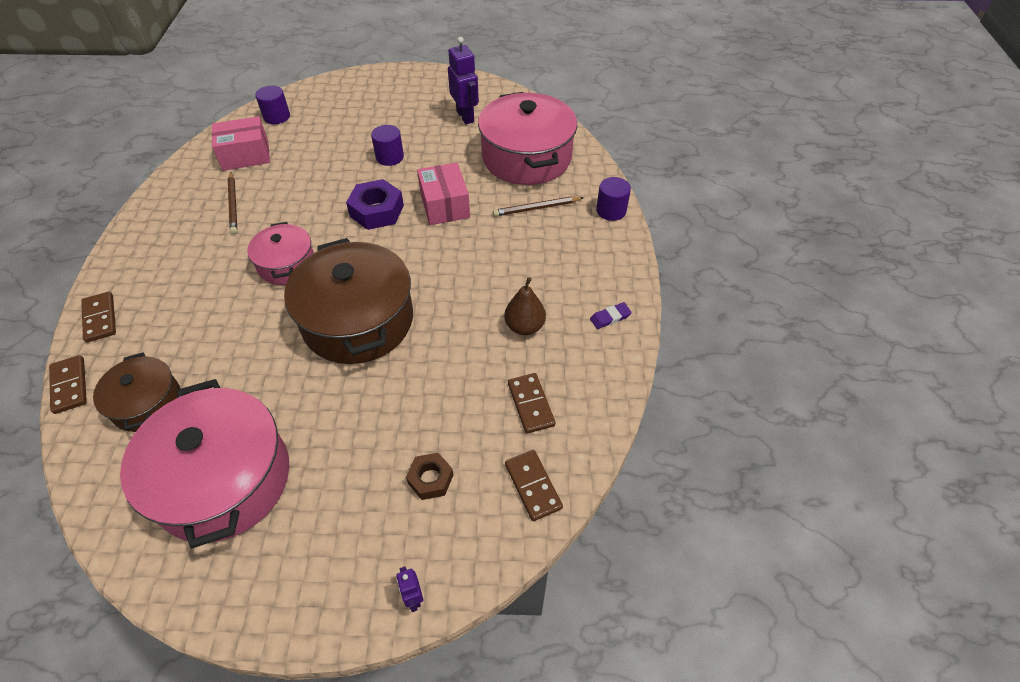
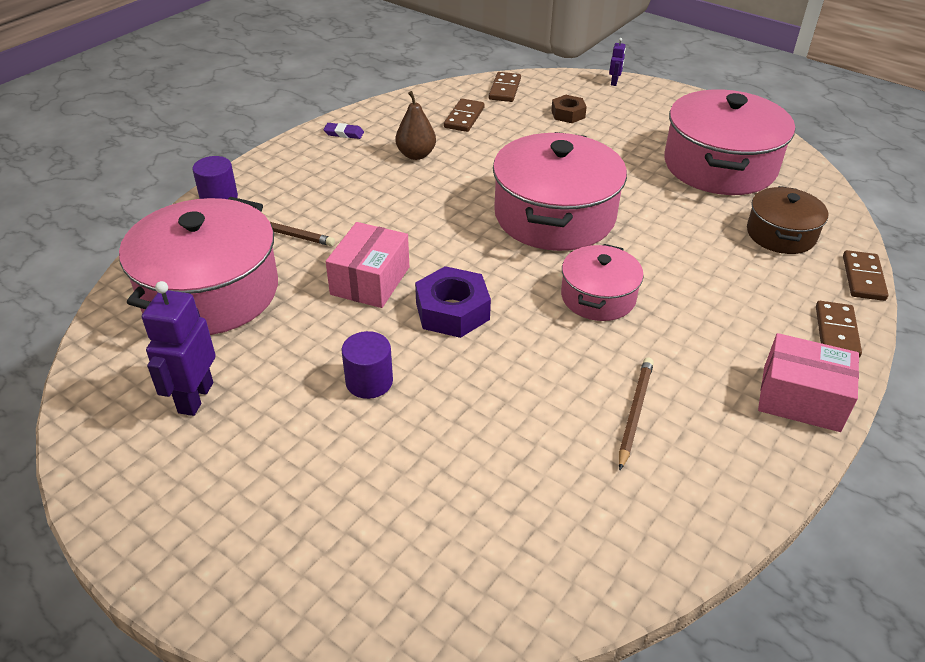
camera: 145 degrees left, 10 degrees down
pink box [212,116,270,171] -> pink box moved to [758,333,859,432]
purple cylinder [255,85,290,124] -> none
brown pot [284,238,413,364] -> pink pot [493,132,627,251]

